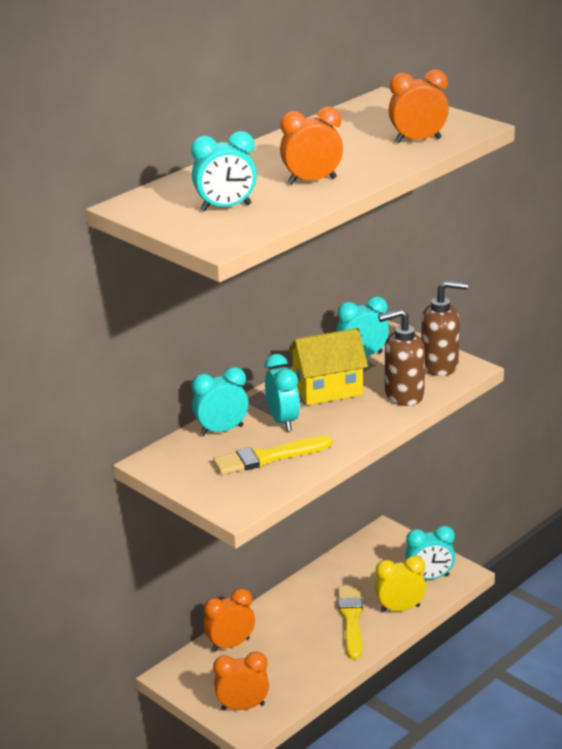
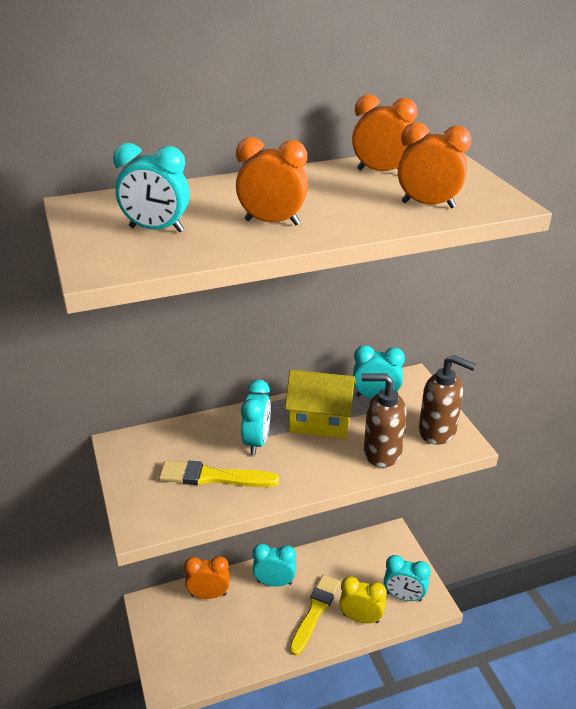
camera: 25 degrees right, 5 degrees up
turquoise clock [192,367,249,436] -> turquoise clock moved to [252,544,296,587]
orange clock [213,651,269,710] -> orange clock moved to [352,95,417,171]

